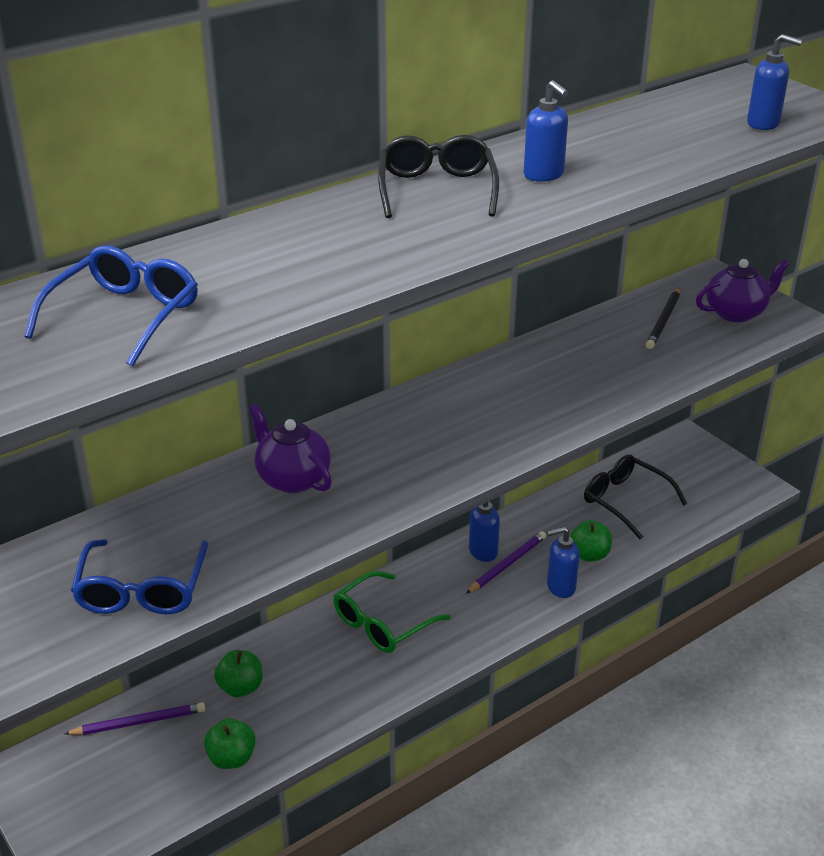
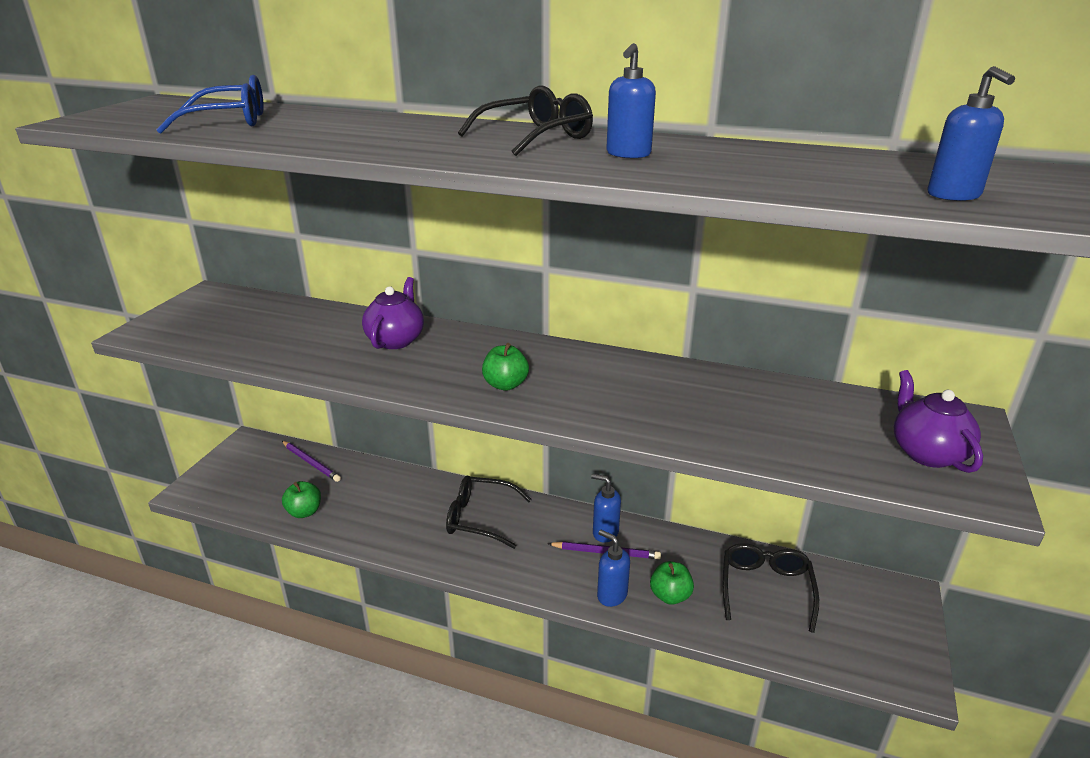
camera: 55 degrees right, 5 degrees down
blue glasses [71,539,208,614] -> none
green apple [214,650,263,697] -> green apple moved to [482,343,529,391]
green glasses [333,571,451,653] -> black glasses [446,475,532,549]
black pencil [646,288,680,349] -> none
purple teapot [696,259,790,322] -> purple teapot turned 135 degrees counterclockwise [894,370,983,473]

